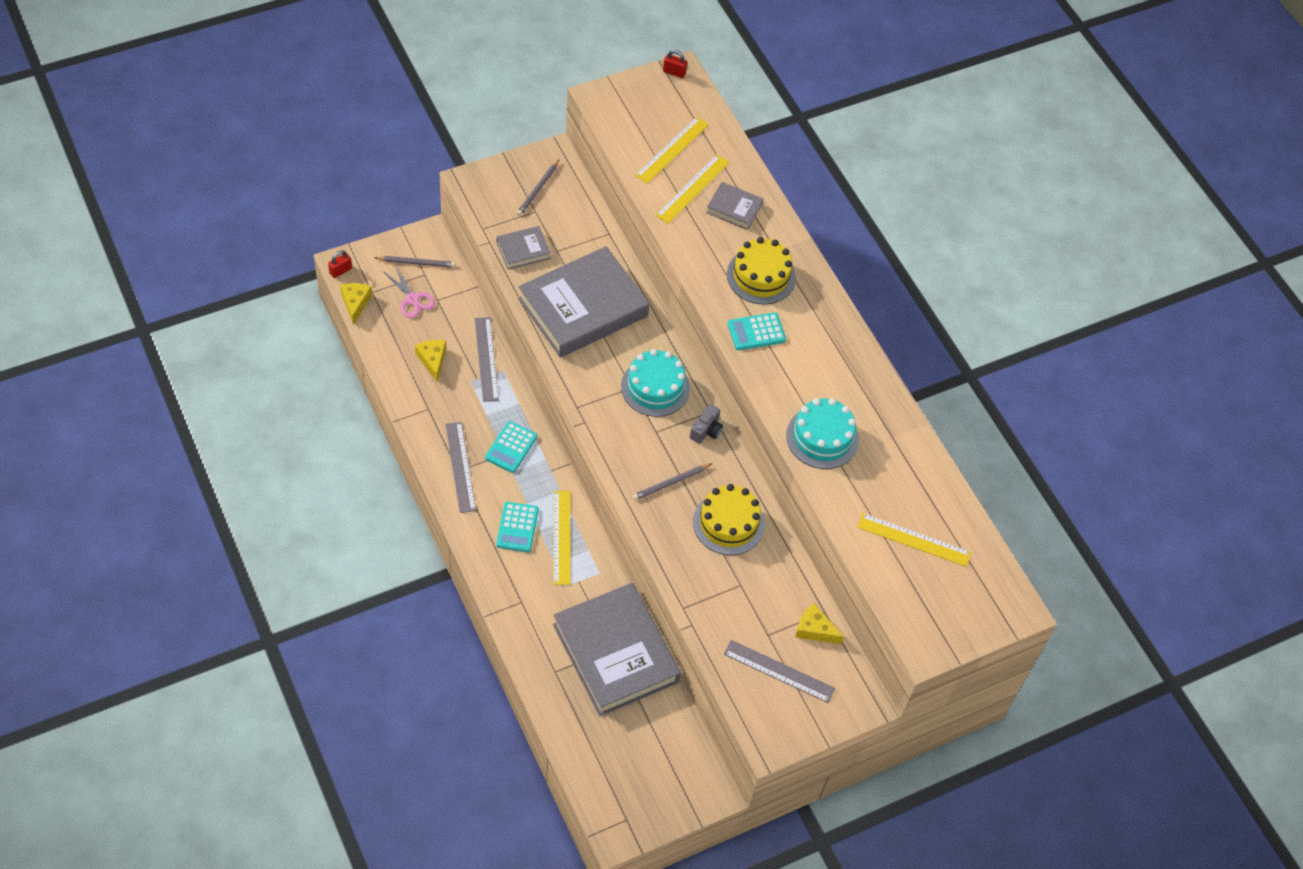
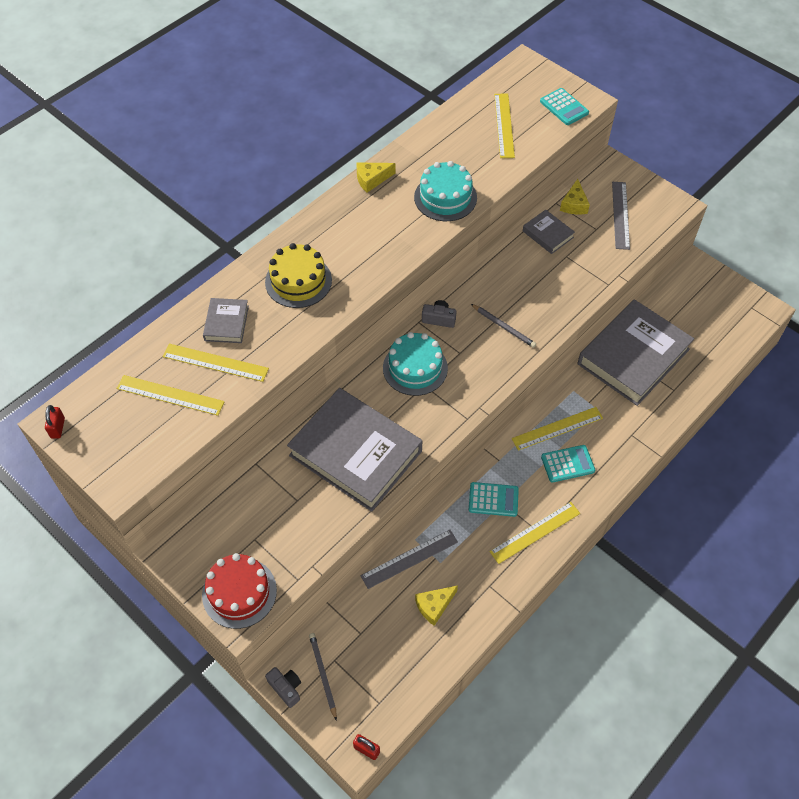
camera: 105 degrees left, 0 degrees up
yellow cheese [340,283,372,325] -> yellow cheese moved to [356,162,396,193]
pink scissors [383,265,435,318] -> none
grey ruler [445,422,476,513] -> yellow ruler [489,502,580,564]
grey book [497,226,551,270] -> grey book moved to [523,210,575,254]
grey pencil [516,160,559,216] -> none
yellow cake [693,484,765,555] -> none
turquoise calculator [728,312,786,350] -> turquoise calculator moved to [540,88,589,125]
none -> red cake [202,553,277,629]
none -> grey camera [265,667,301,708]

